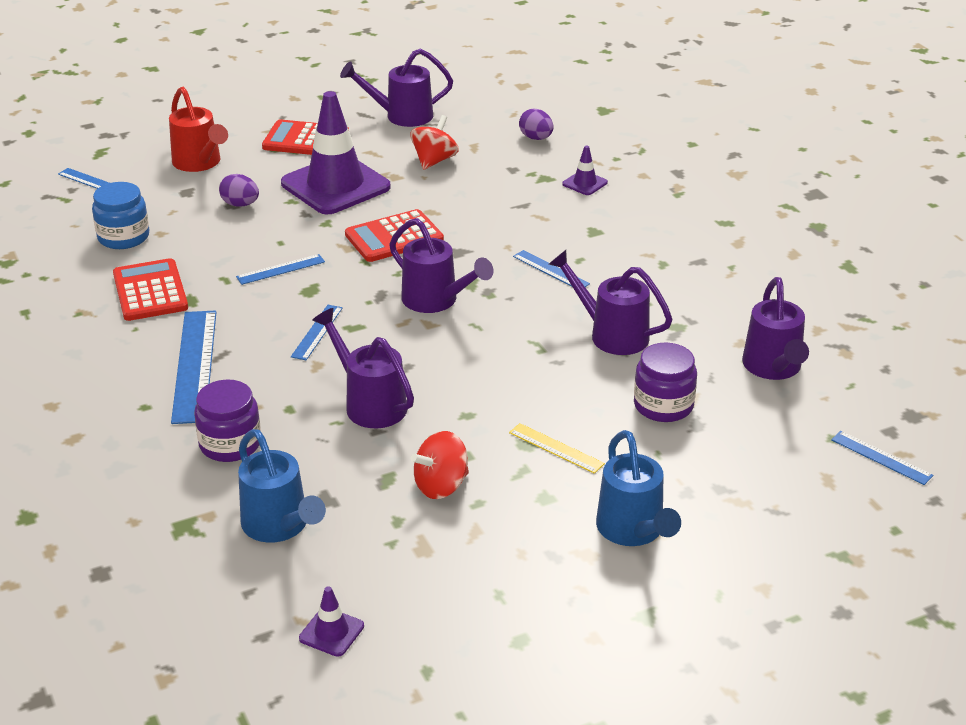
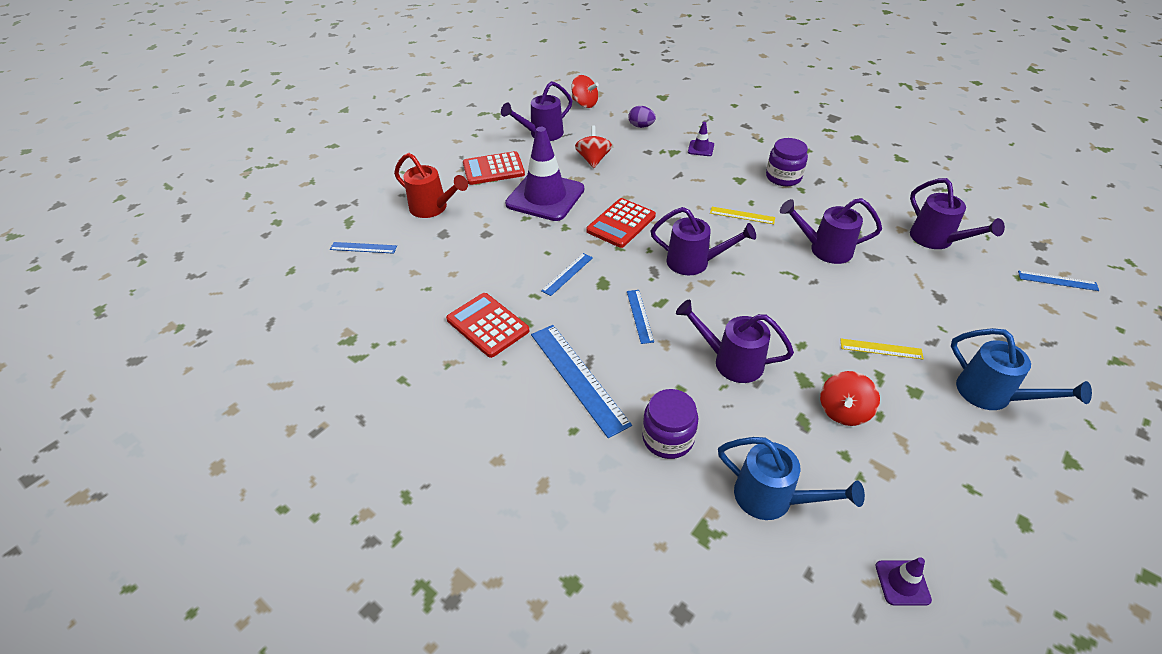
camera: 25 degrees left, 10 degrees up
blue jar [92,182,149,249] -> none
purple egg [219,174,259,207] -> none
blue ruler [513,250,590,287] -> yellow ruler [710,207,775,224]
purple jar [634,342,697,422] -> purple jar moved to [766,138,808,186]
none -> red spinning top [571,75,599,108]

